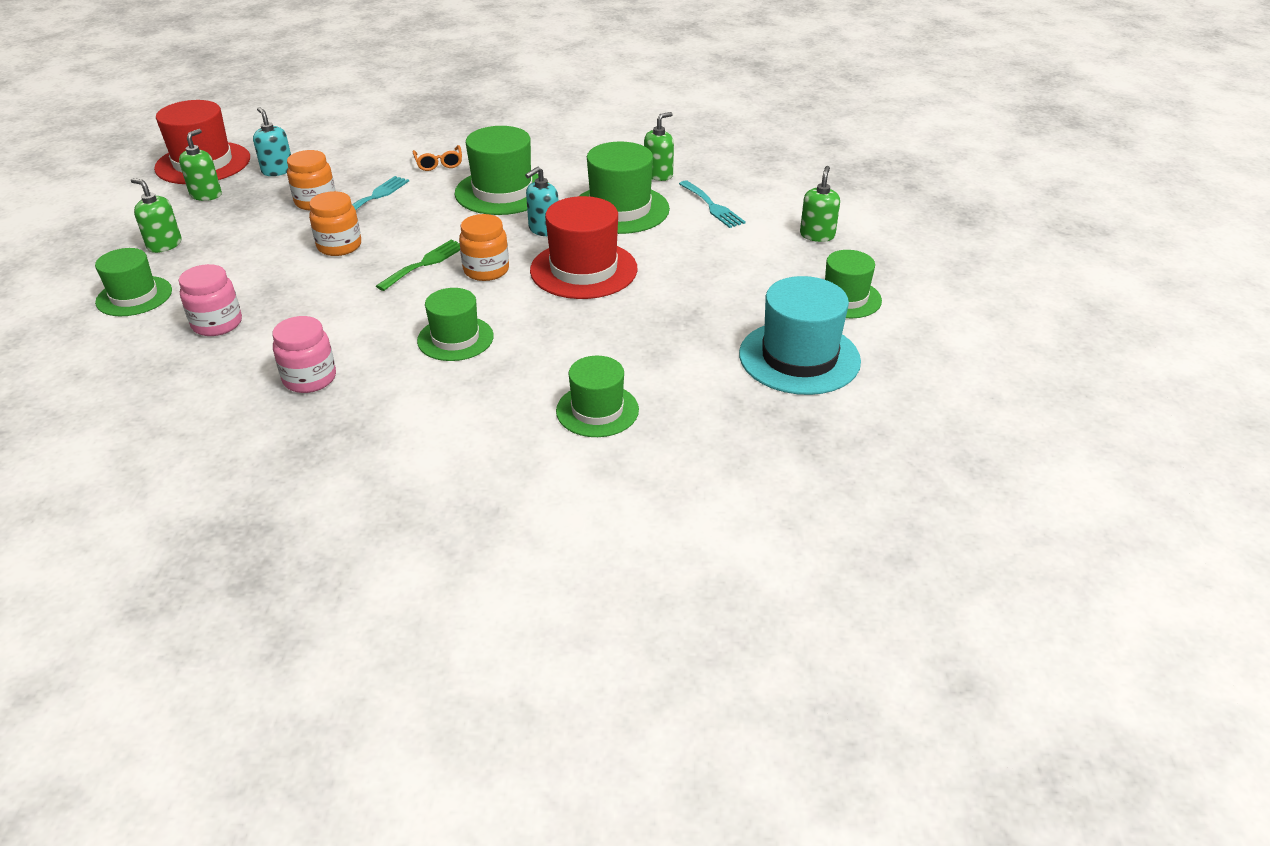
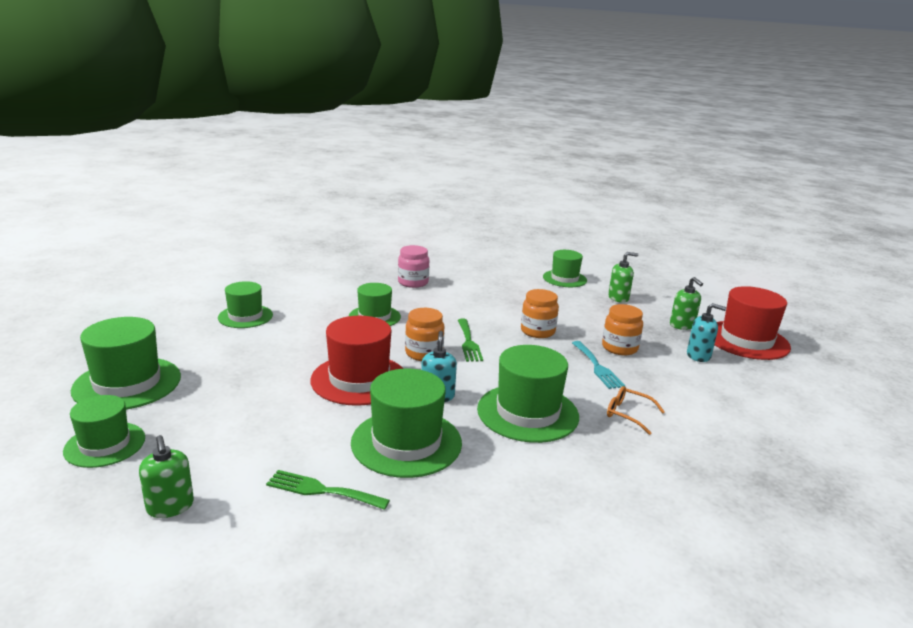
camera: 135 degrees right, 15 degrees down
pink jar [179,264,242,336] -> none
green soap dispenser [644,112,674,181] -> none
turquoise fork [679,180,746,228] -> green fork [266,470,390,510]
turquoise hat [739,276,861,395] -> green hat [71,317,181,410]

